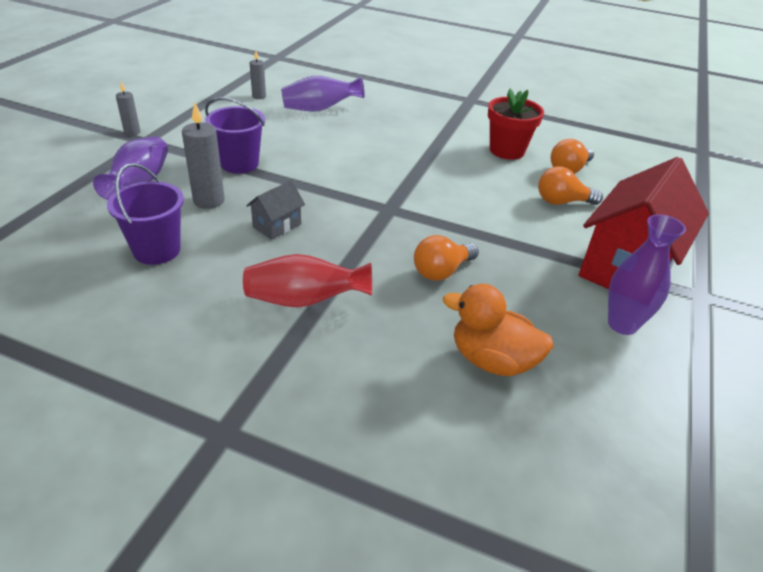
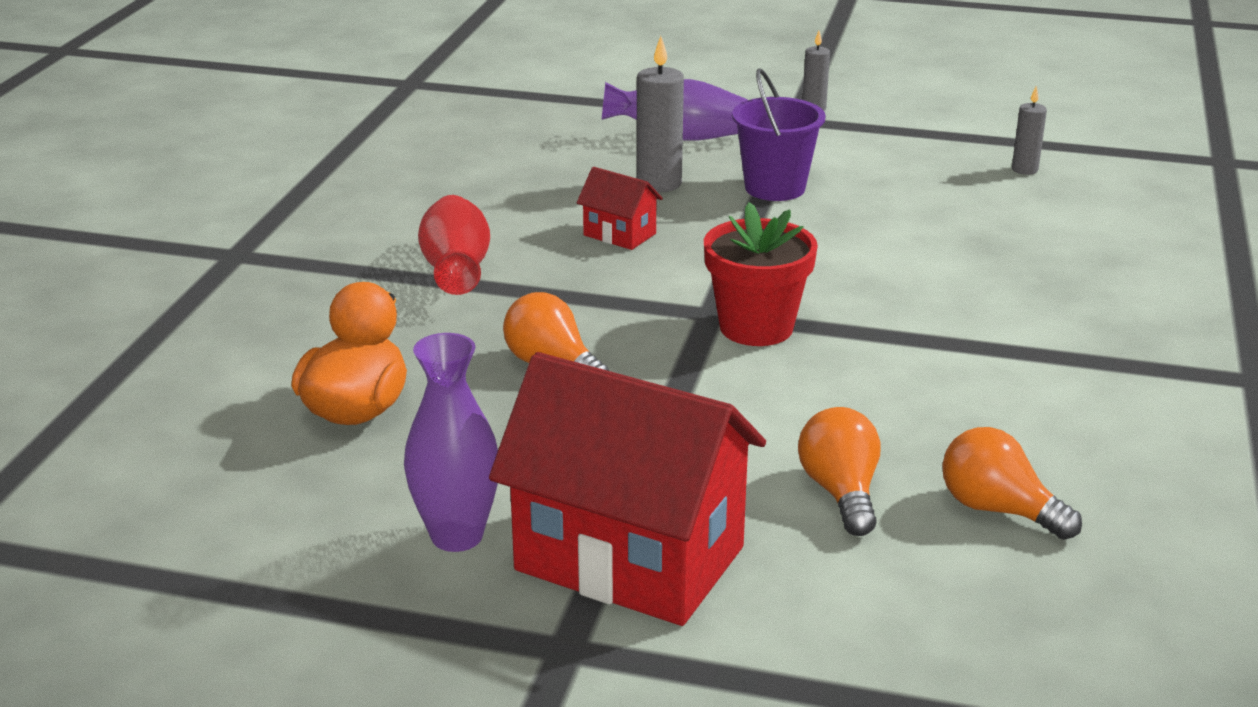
camera: 85 degrees right, 10 degrees down
purple bucket [107,163,184,265] -> none
grey house [246,180,305,240] -> red house [577,167,663,250]
purple vase [281,76,365,112] -> none
red flower pot [488,89,544,160] -> red flower pot moved to [704,202,818,346]

